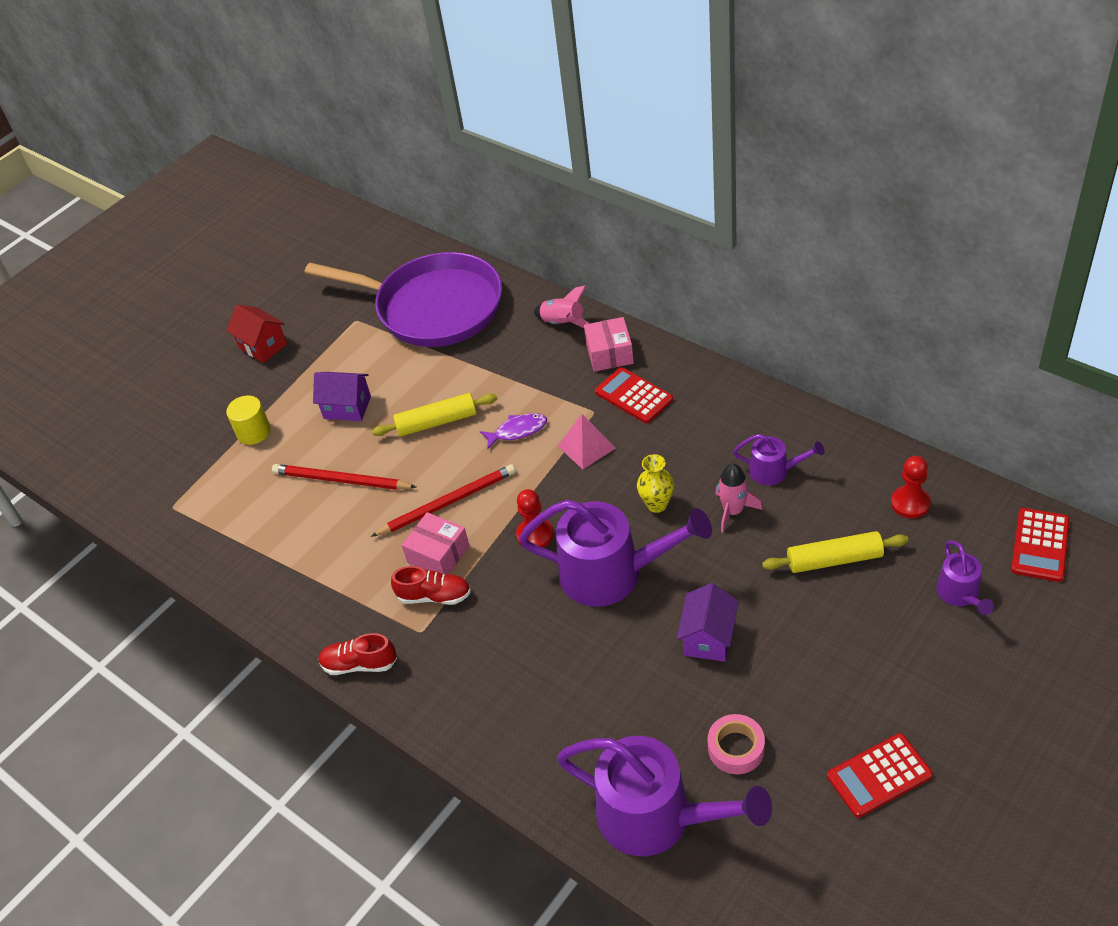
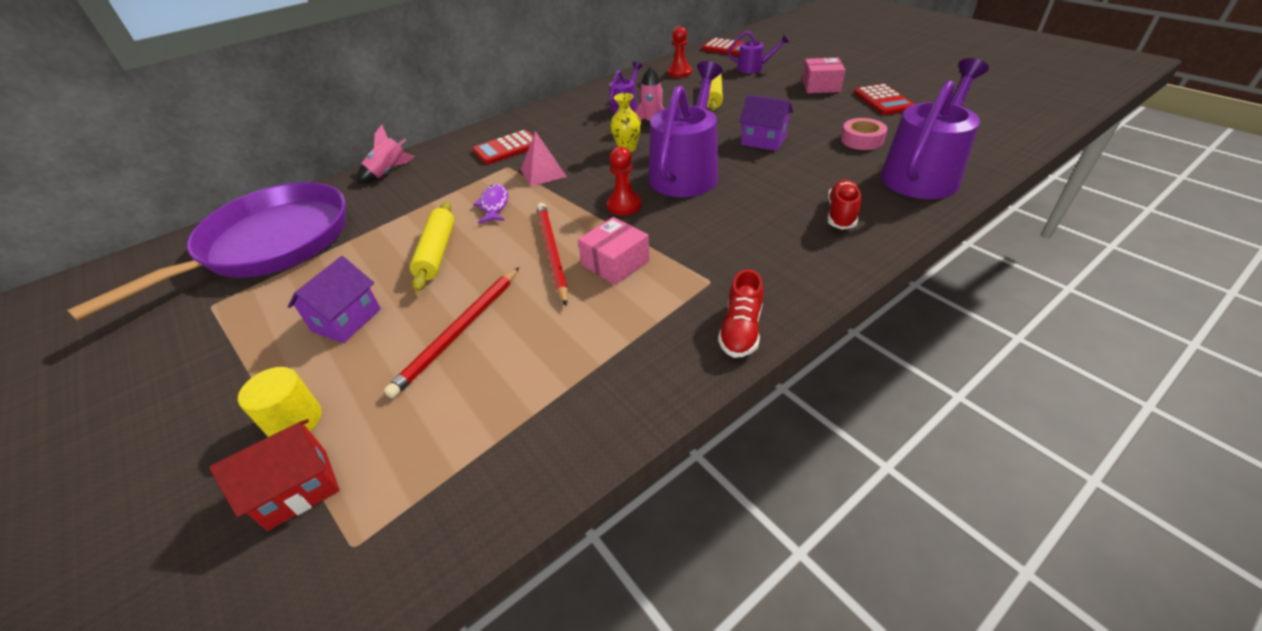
camera: 80 degrees left, 5 degrees down
red house [226,305,287,363] -> red house moved to [209,419,340,531]
red shoe [391,566,471,605] -> red shoe moved to [828,180,861,229]
pink box [584,317,634,372] -> pink box moved to [802,58,845,93]

